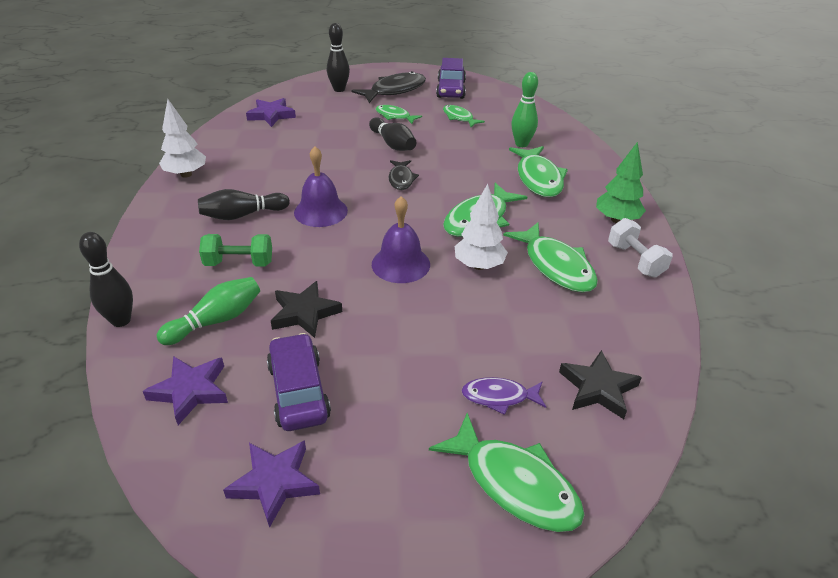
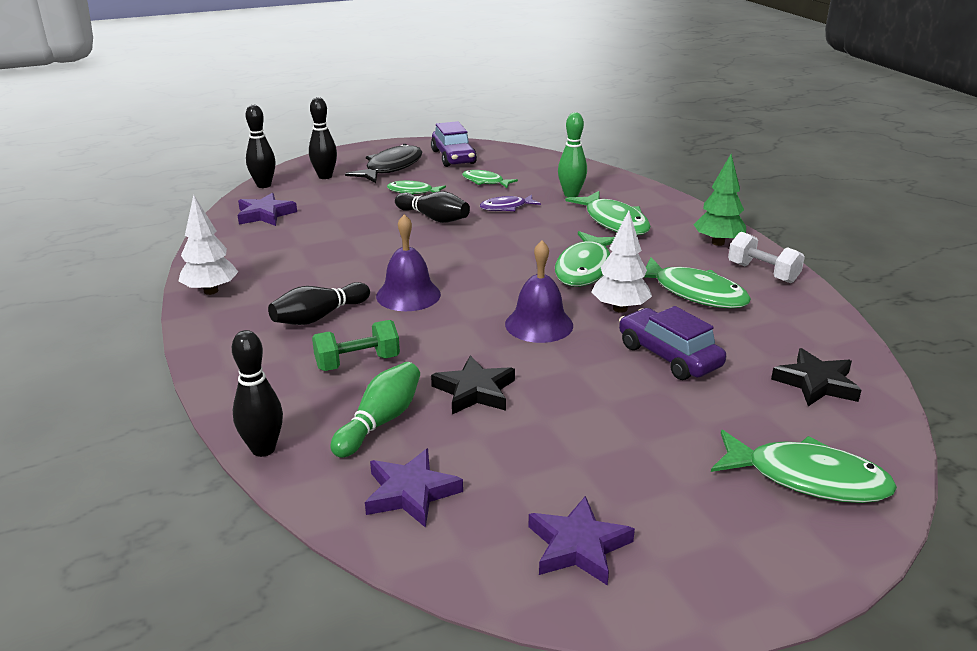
camera: 20 degrees left, 10 degrees down
purple car [267,333,331,431] -> purple car moved to [619,306,726,380]
black fish [389,160,419,190] -> none
purple fish [462,377,546,415] -> purple fish moved to [480,195,541,211]
none -> black bowling pin [246,105,276,188]

